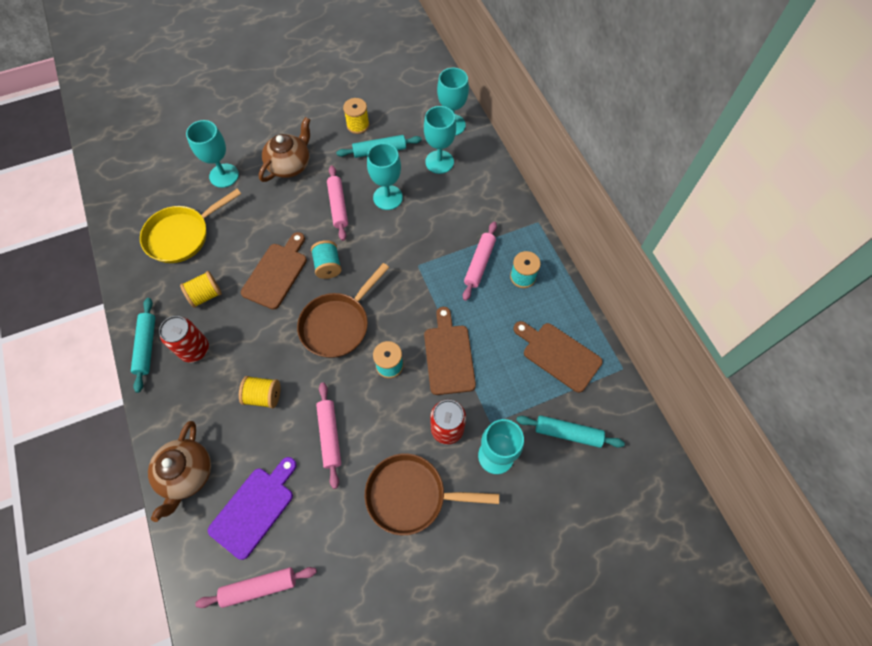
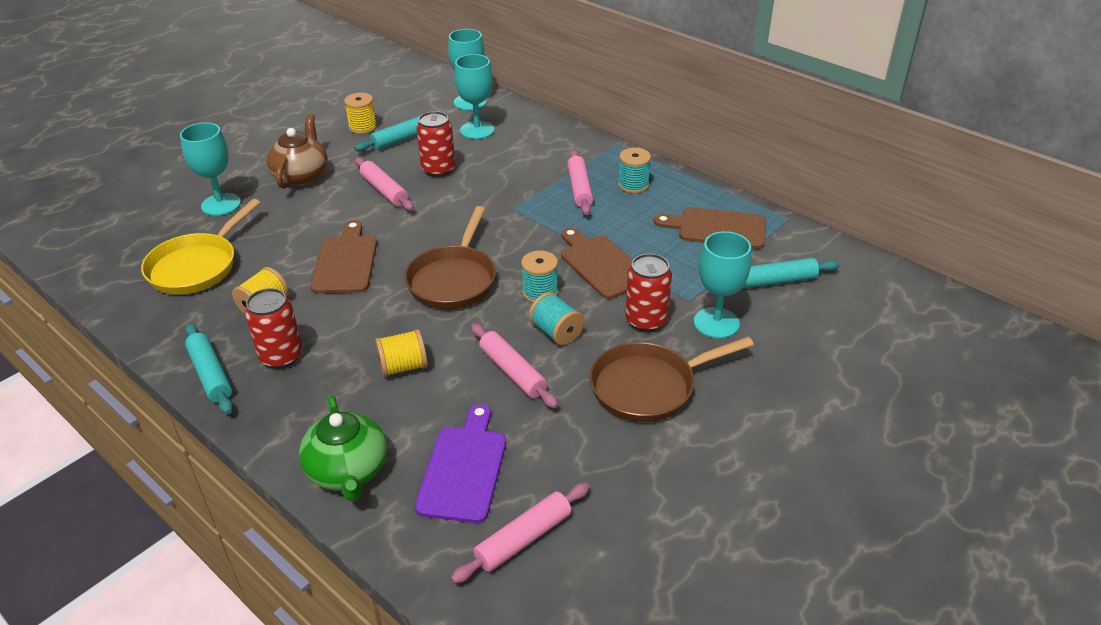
camera: 25 degrees left, 25 degrees down
brown teapot [148,421,211,522] -> green teapot [299,395,387,502]
turquoise spool [311,240,342,279] -> turquoise spool moved to [529,292,584,345]
turquoise goblet [367,143,403,210] -> red can [416,111,455,177]

